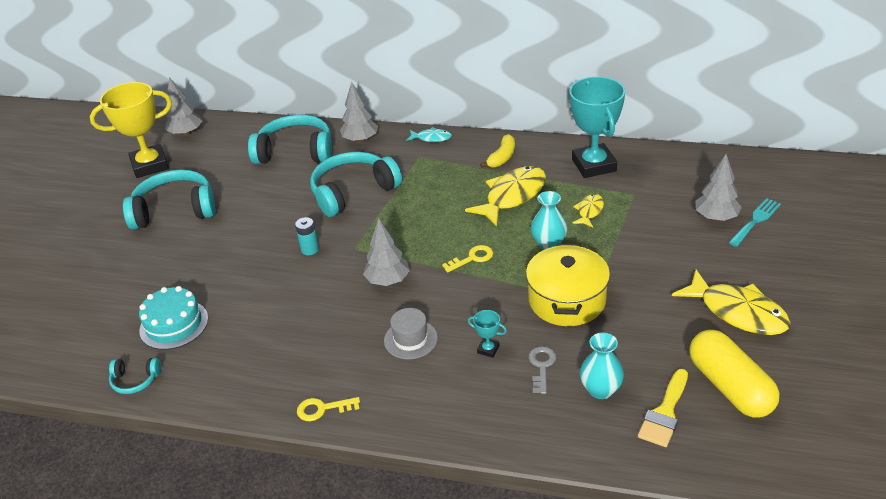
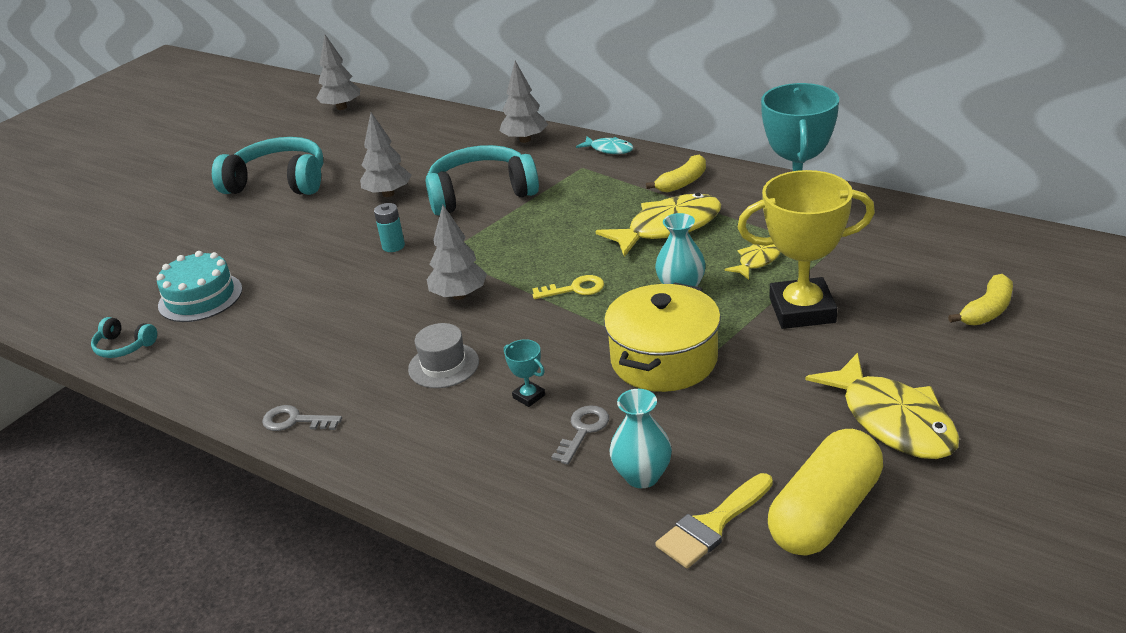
camera: 20 degrees right, 5 degrees down
yellow trophy [90,82,172,178] -> yellow trophy moved to [738,170,875,329]
turquoise headphones [248,114,332,164] -> none
yellow key [297,397,360,421] -> grey key [262,405,342,431]
yellow capsule [689,330,780,418] -> yellow capsule turned 45 degrees clockwise [768,429,883,556]
grey tree [695,154,742,221] -> grey tree moved to [360,112,411,197]
turquoise fork [729,198,781,247] -> yellow banana [948,274,1013,325]

